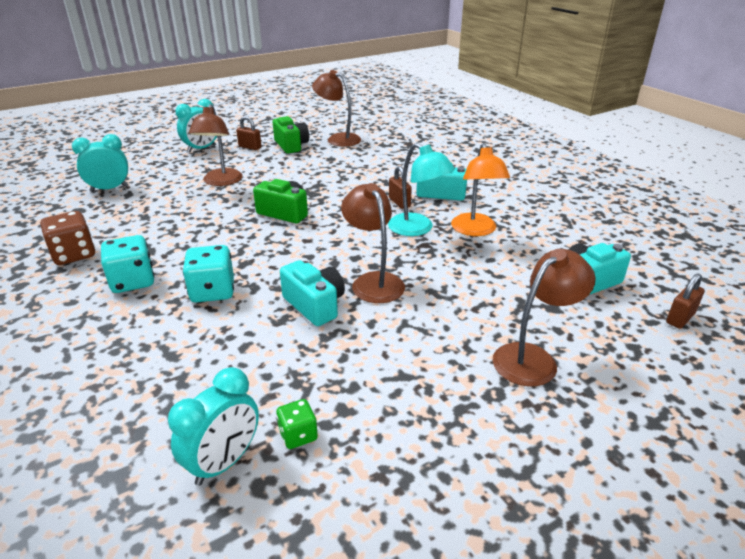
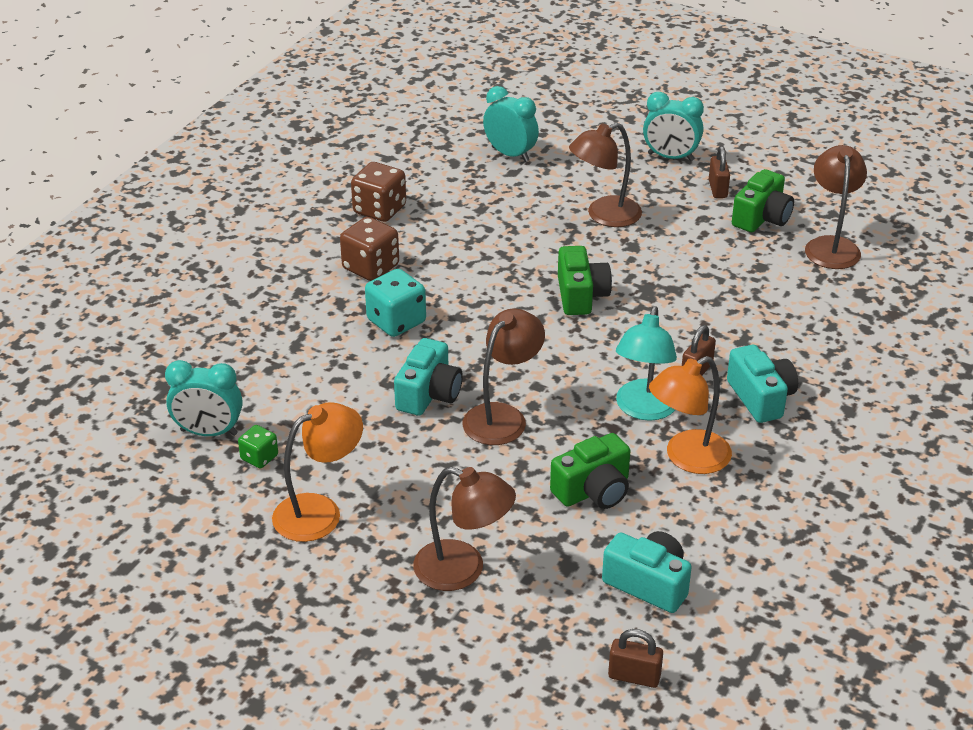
camera: 60 degrees right, 5 degrees up
turquoise dice [101,235,154,293] -> brown dice [340,217,399,281]
none -> orange lamp [272,402,363,542]
none -> green camera [550,433,630,509]

